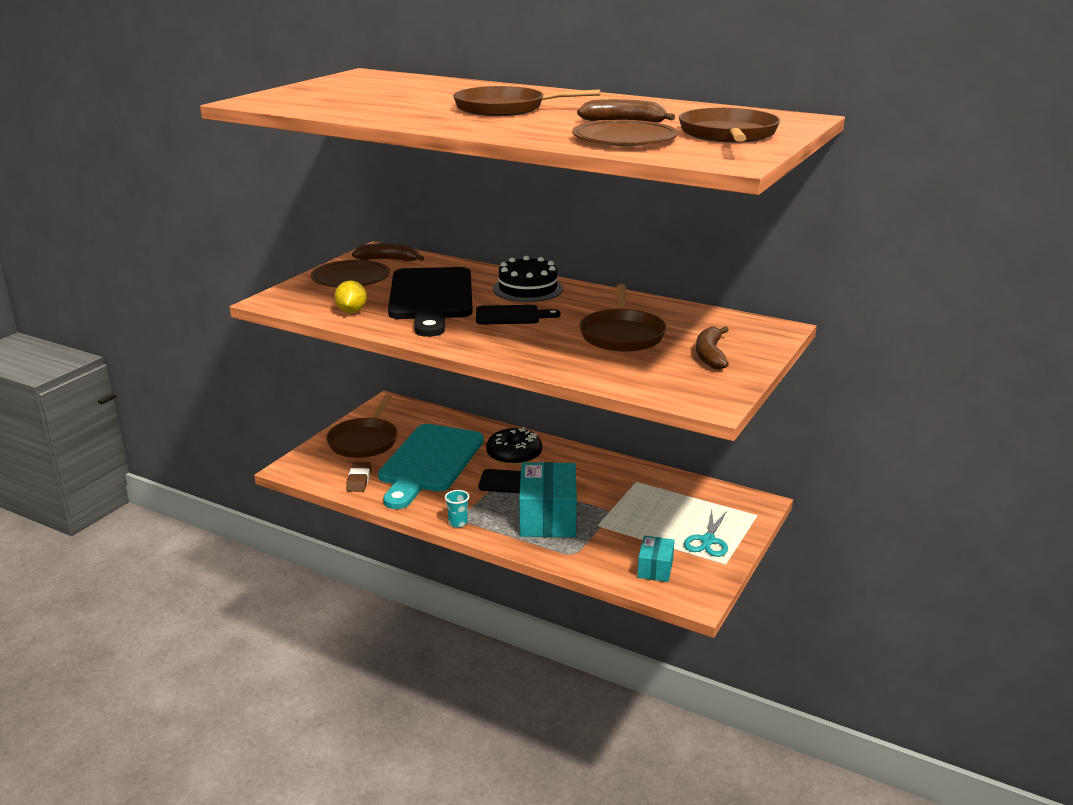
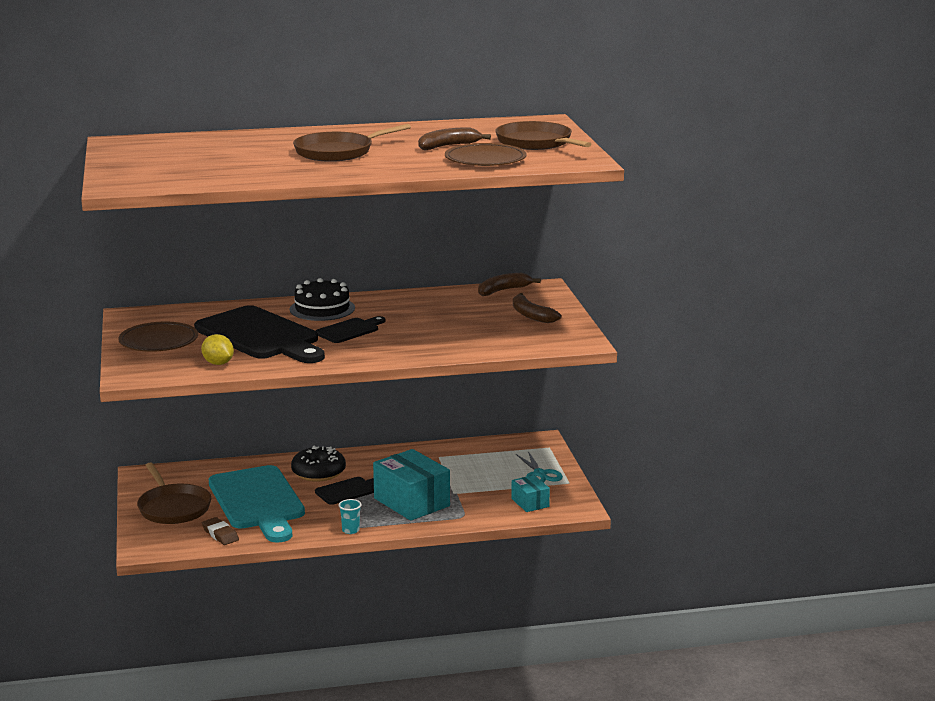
camera: 40 degrees left, 5 degrees down
brown banana [352,243,424,261] -> brown banana moved to [478,273,541,296]
brown pan [579,284,667,352] -> none

